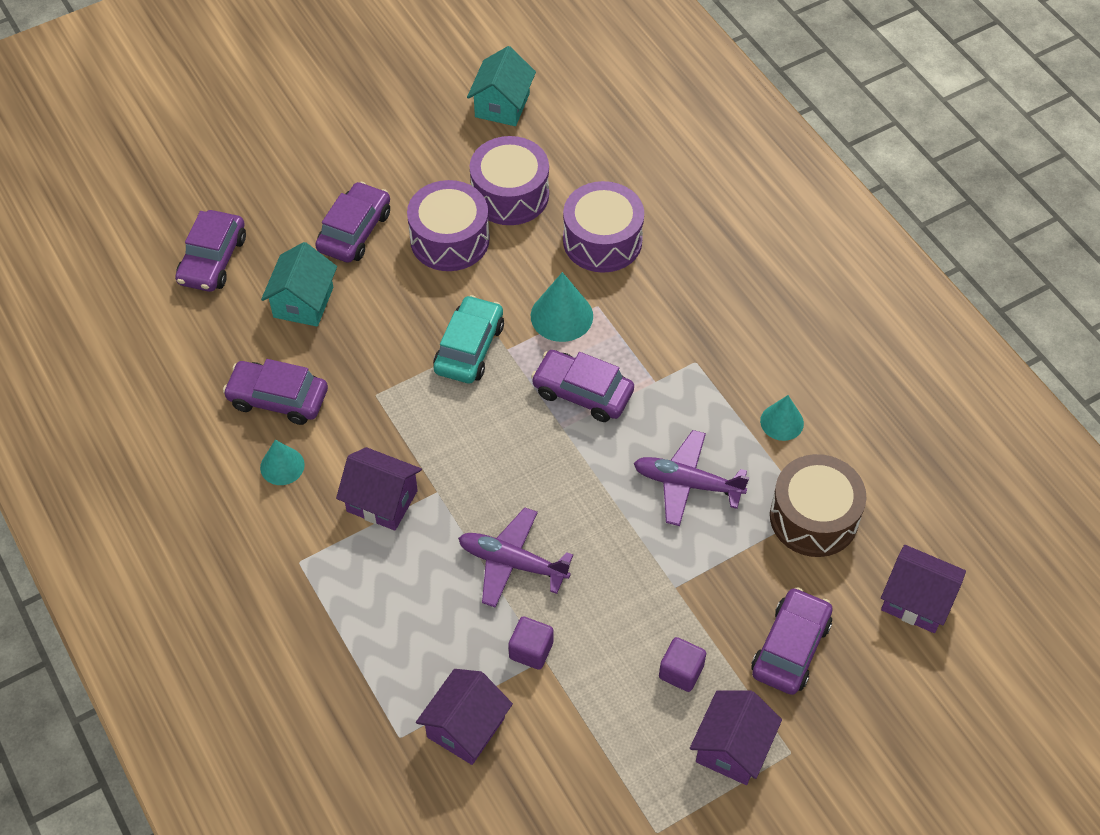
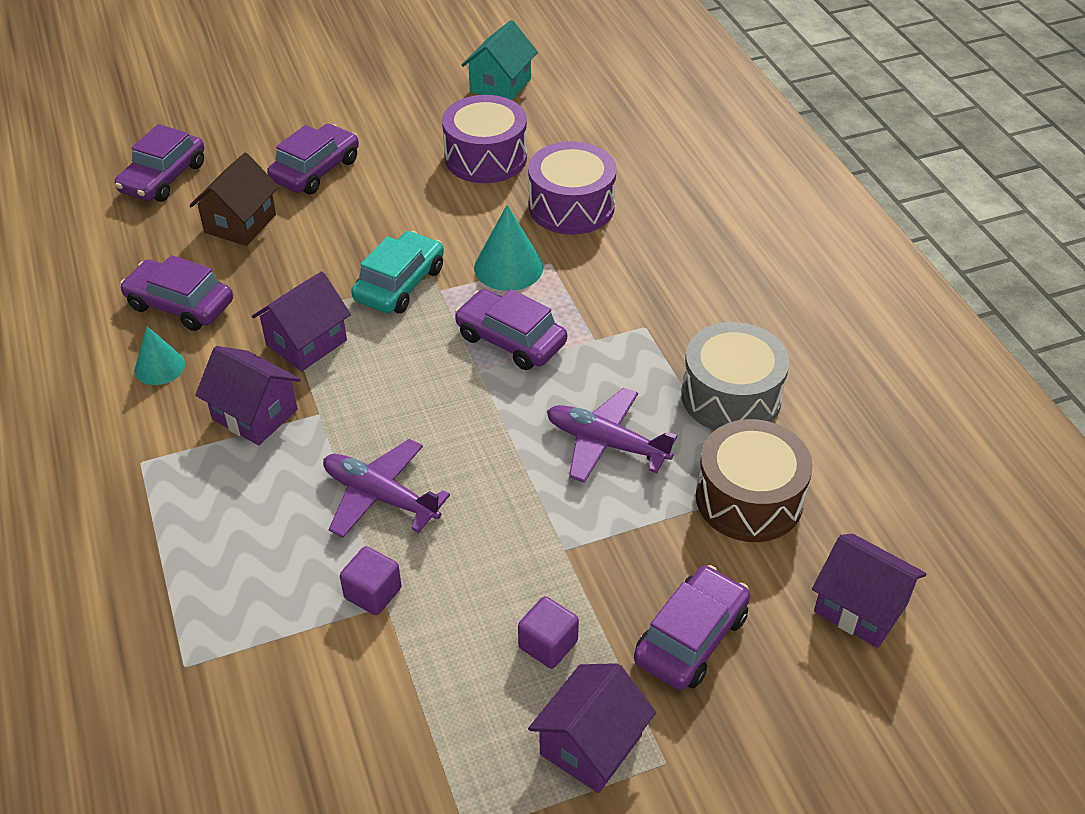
camera: 10 degrees right, 10 degrees down
turquoise house [261,242,337,327] -> brown house [189,153,279,246]
purple drum [407,180,490,271] -> none
purple house [416,669,513,765] -> purple house moved to [252,271,351,371]
turquoise cone [760,395,804,441] -> grey drum [681,322,789,431]

